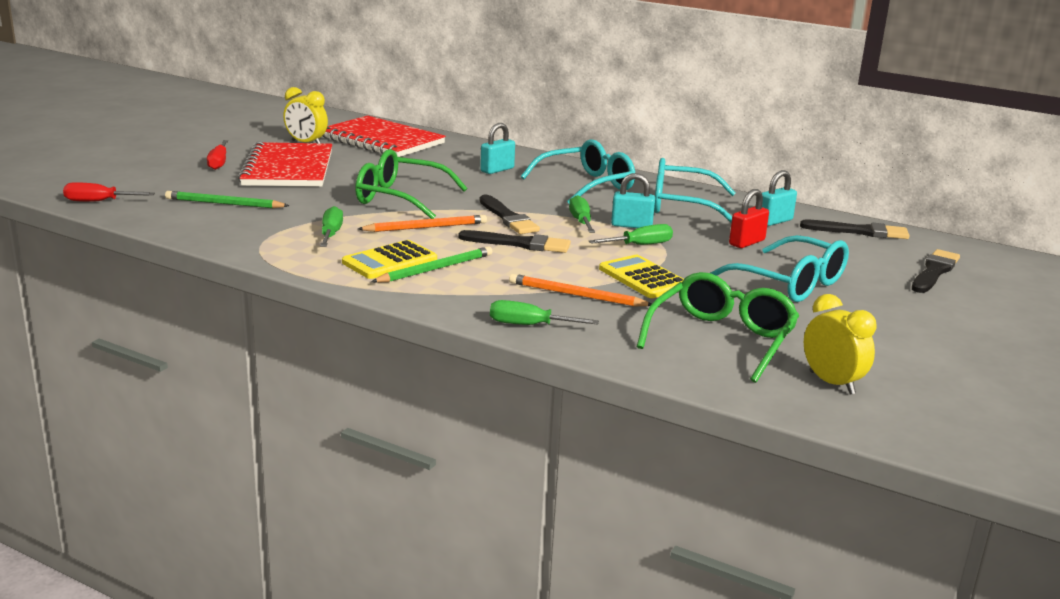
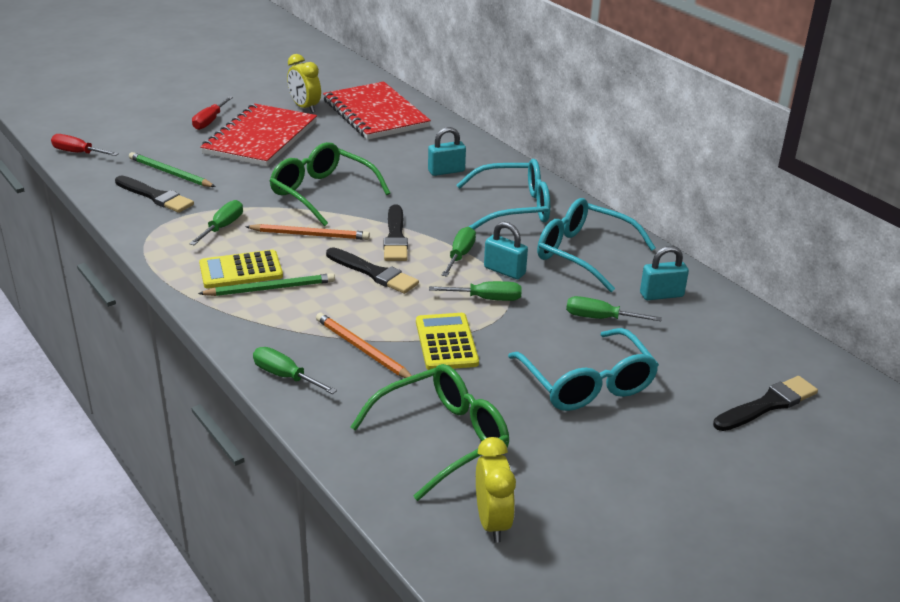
camera: 25 degrees right, 10 degrees up
red padlock [729,189,769,248] -> green screwdriver [566,296,662,321]
black brush [800,220,910,239] -> black brush moved to [115,176,194,213]

